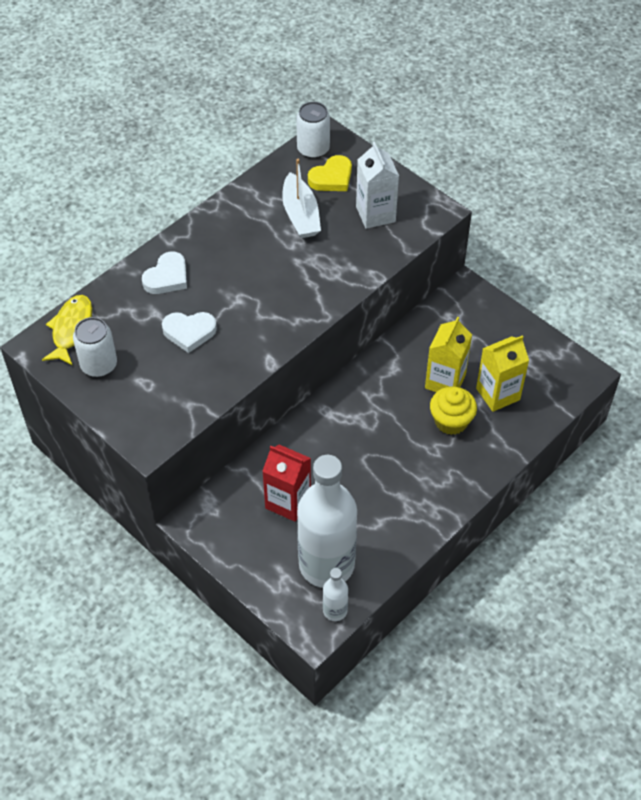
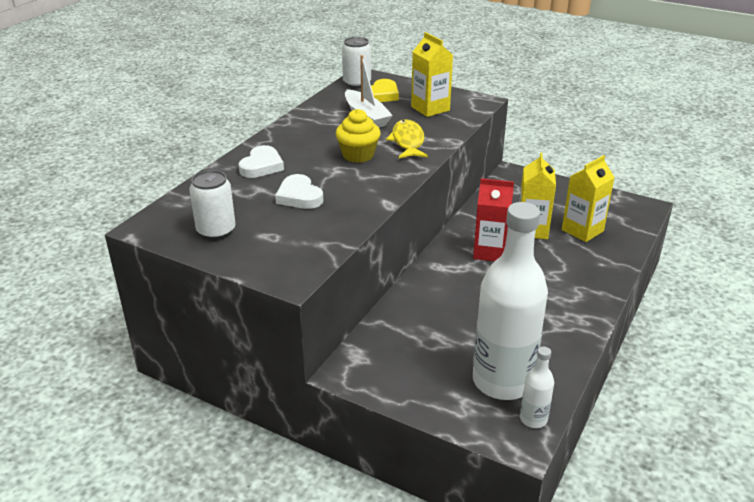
camera: 15 degrees left, 20 degrees down
yellow fish [42,295,92,366] -> yellow fish moved to [386,119,428,158]
white heart [162,312,217,353] -> white heart turned 75 degrees clockwise [275,174,323,209]
red carton [262,445,311,522] -> red carton moved to [473,178,514,261]
white carton [356,142,399,229] -> yellow carton [411,32,453,117]
yellow cupcake [430,386,477,435] -> yellow cupcake moved to [336,109,380,163]

